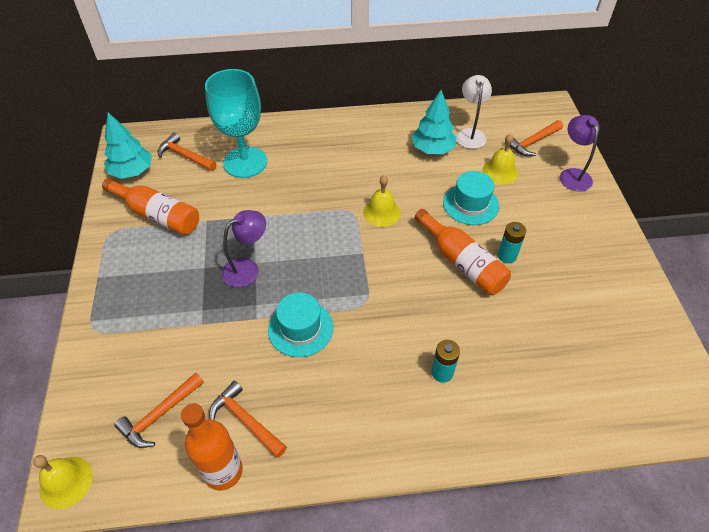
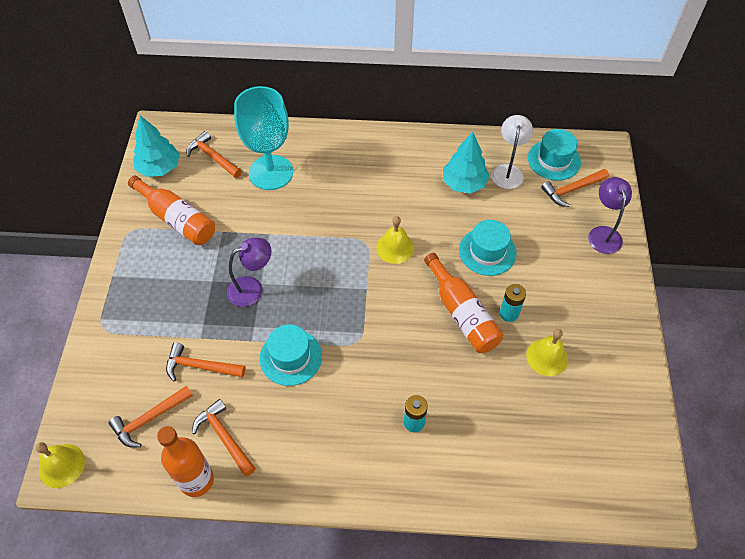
camera: 10 degrees right, 5 degrees up
yellow bell [483,134,518,184] -> yellow bell moved to [526,329,568,376]
none -> orange hammer [166,342,246,381]
none -> turquoise hat [528,129,581,181]

